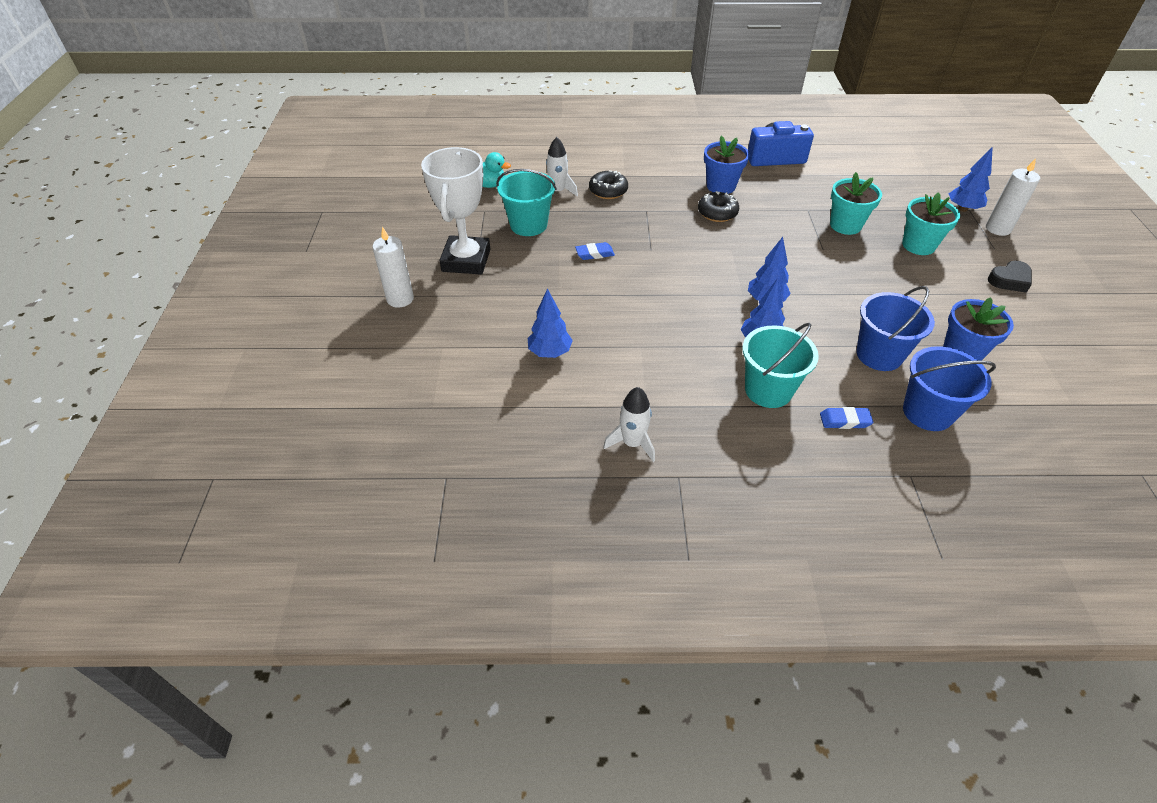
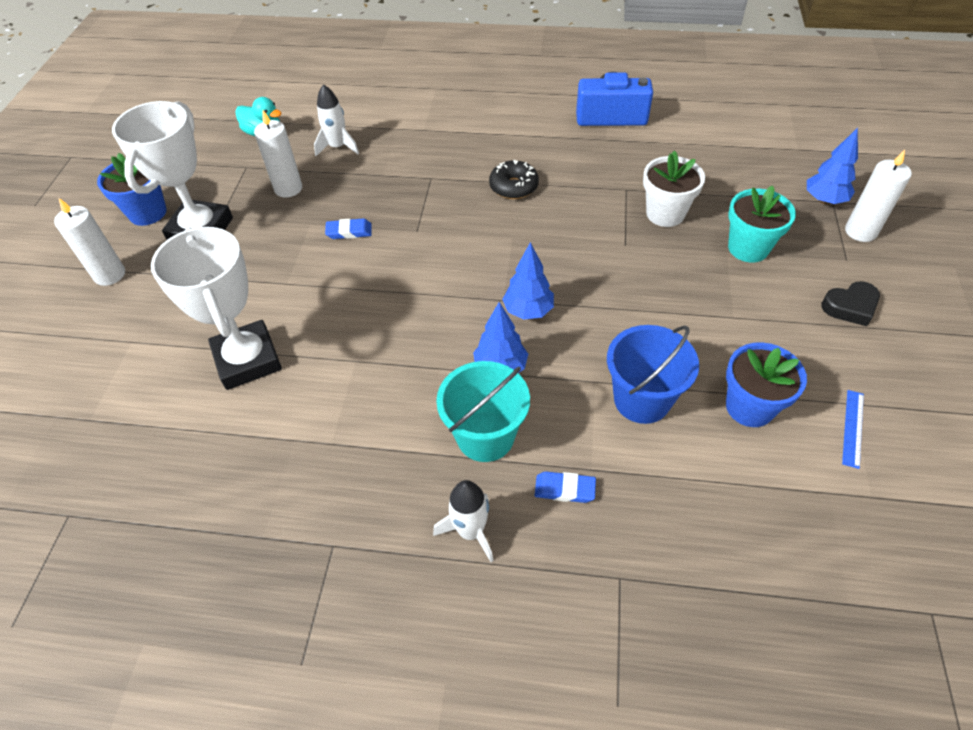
camera: 10 degrees right, 5 degrees up
turquoise bucket [496,169,556,236] -> white candle [254,110,302,198]
blue tree [528,288,573,358] -> white trophy [151,227,282,390]
black donut [589,170,628,199] -> none
white rocket [603,387,655,462] -> white rocket moved to [433,480,494,562]
blue flower pot [704,136,750,194] -> blue flower pot moved to [97,153,167,226]
turquoise flower pot [830,172,882,235] -> white flower pot [643,151,705,227]
blue bucket [903,346,996,431] -> none
none -> blue ruler [842,390,864,469]

